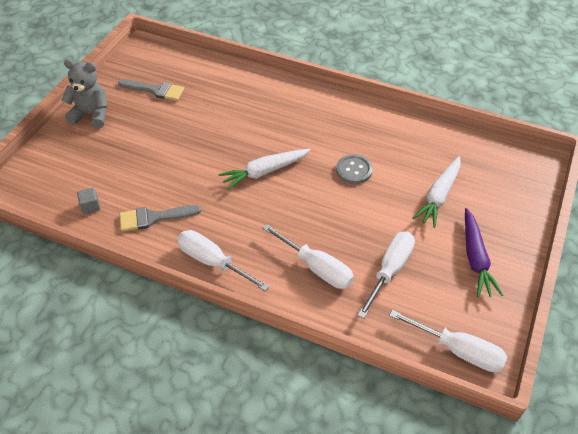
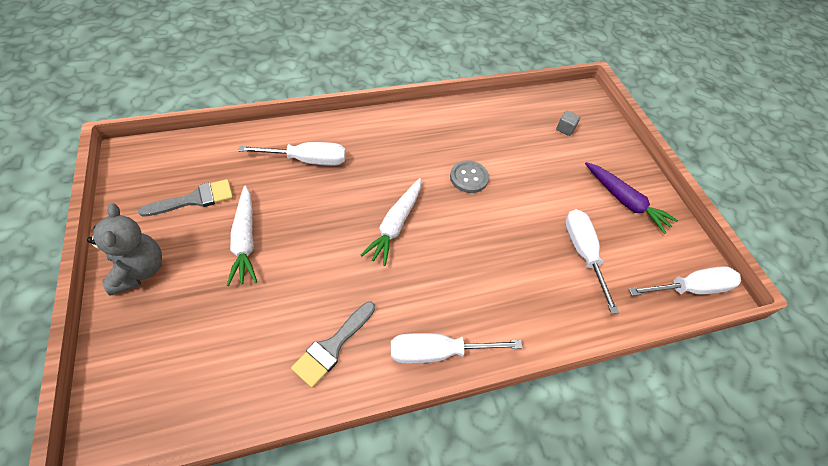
camera: 45 degrees left, 5 degrees up
grey teddy bear [62,59,108,128] -> grey teddy bear turned 105 degrees clockwise [87,204,162,296]
grey cube [77,188,100,214] -> grey cube moved to [556,111,580,136]
white screwdriver [262,224,354,289] -> white screwdriver moved to [238,142,346,166]
white carrot [413,156,461,228] -> white carrot moved to [227,186,257,286]

